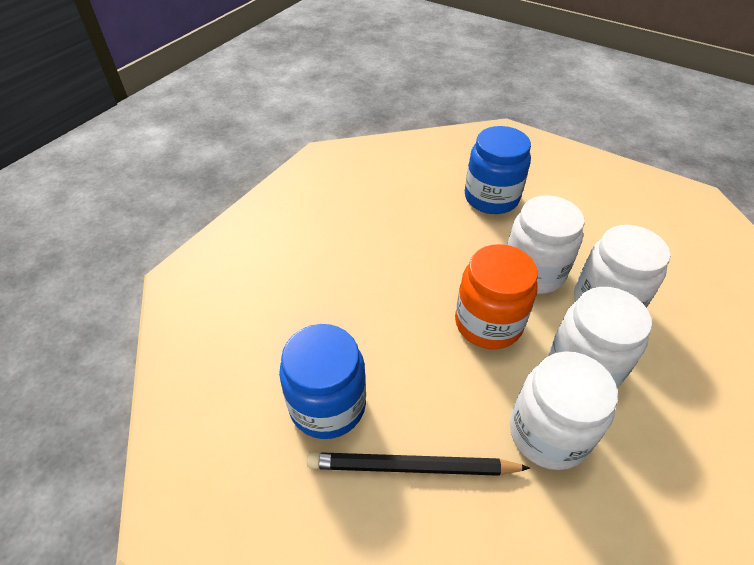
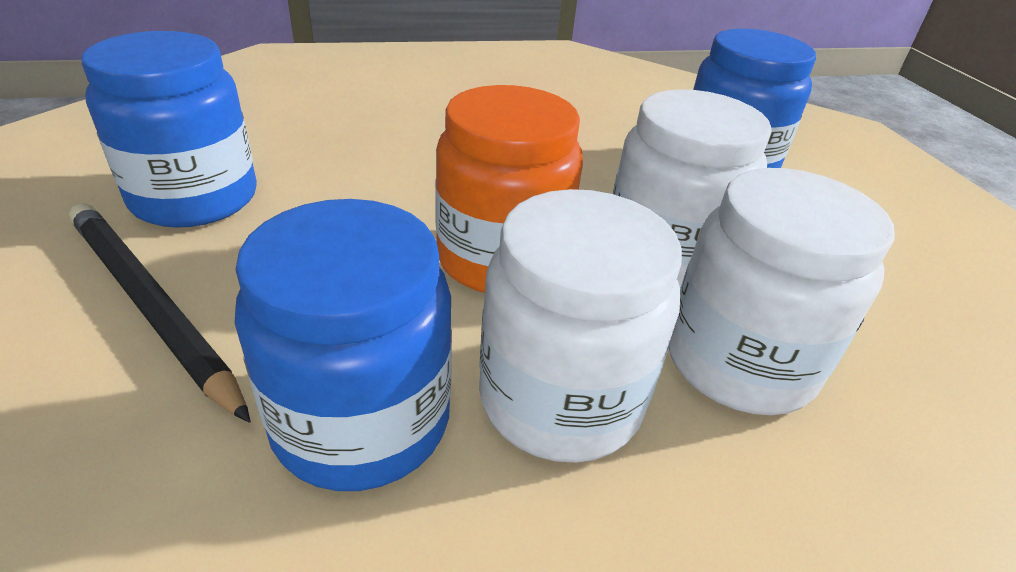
camera: 40 degrees right, 10 degrees down
white jar [510,351,618,470] -> blue jar [235,199,452,491]

